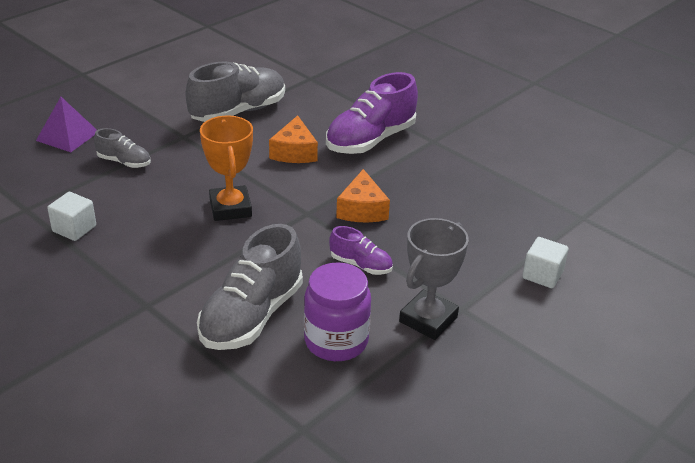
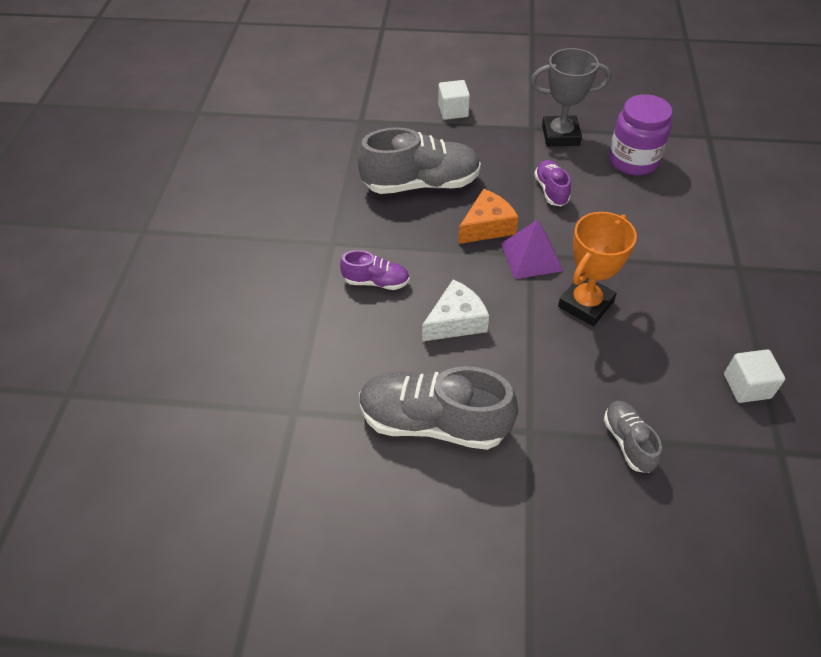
camera: 125 degrees left, 15 degrees up
purple pyramid [36,97,97,152] -> purple pyramid moved to [501,220,563,279]
grey shoe [197,224,303,350] -> grey shoe moved to [358,127,481,194]
orange cheese [269,115,318,163] -> white cheese [422,279,489,341]
purple shoe [326,72,418,154] -> purple shoe [340,250,410,290], size x0.51

